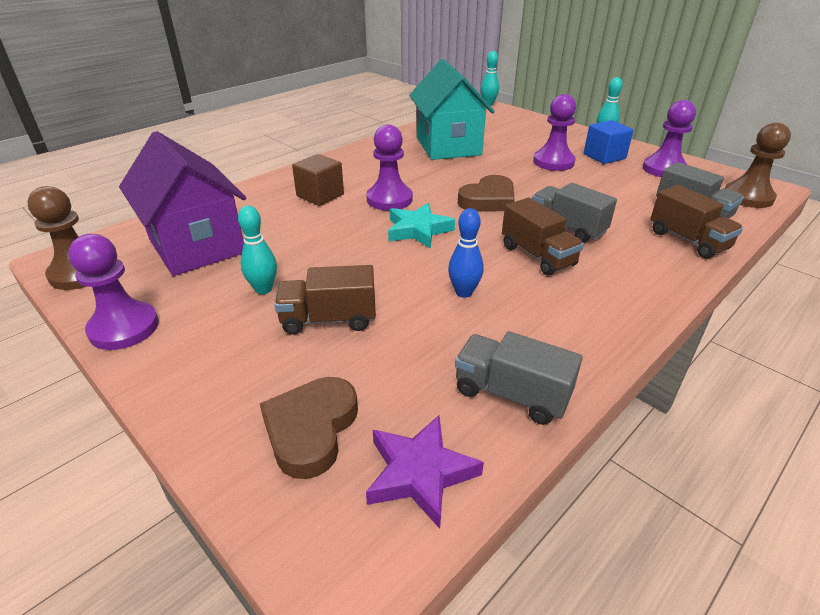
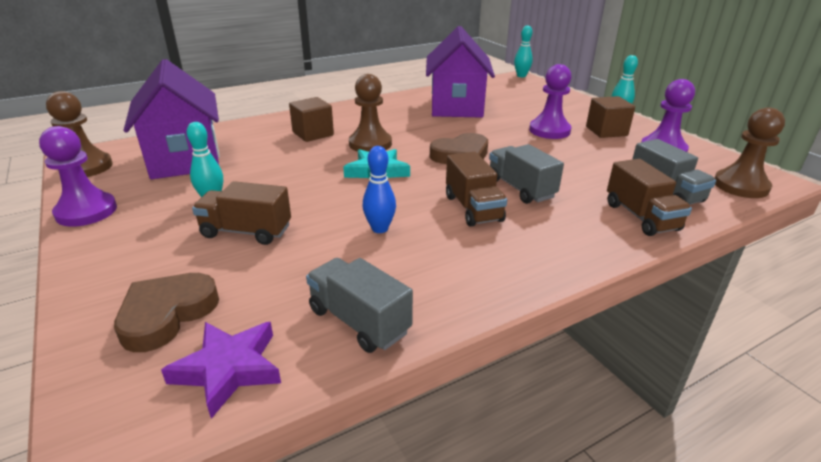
camera: 15 degrees right, 5 degrees down
purple pawn [366,124,413,211] -> brown pawn [349,74,392,152]
turquoise house [409,59,495,160] -> purple house [426,26,495,118]
blue cube [584,120,634,164] -> brown cube [586,96,635,138]

